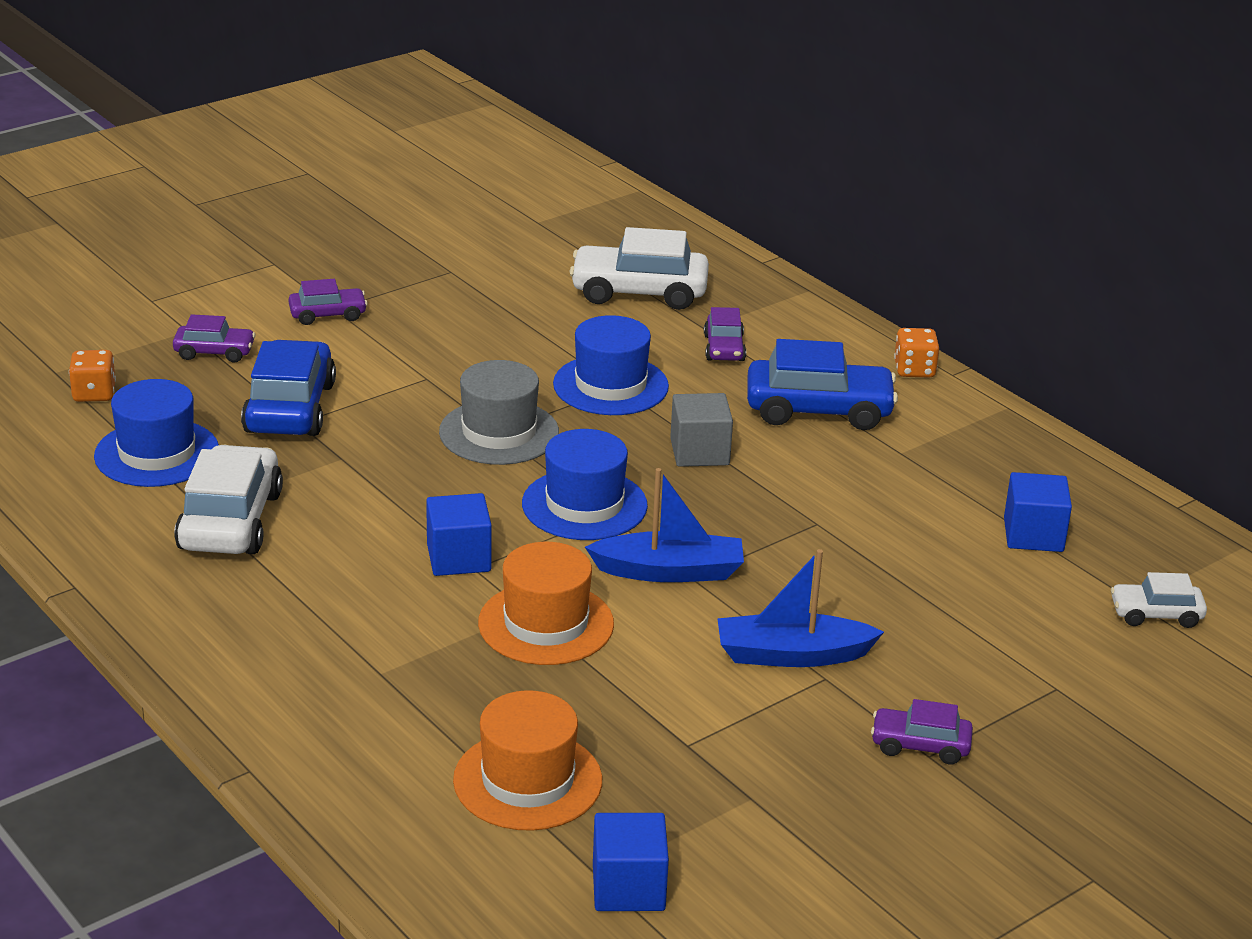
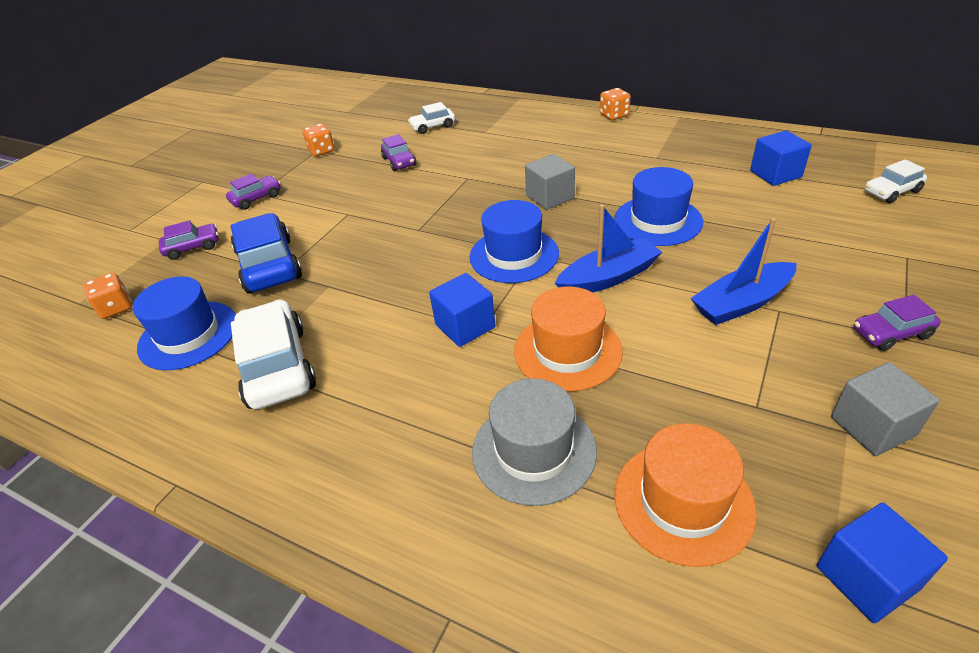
camera: 20 degrees left, 10 degrees up
grey hat [439,360,559,465] -> grey hat moved to [472,378,597,506]
blue hat [553,315,669,415] -> blue hat moved to [614,167,703,246]
white car [570,227,709,310] -> white car [408,102,455,134], size x0.54
purple car [704,307,746,361] -> purple car moved to [381,134,416,171]
blue car [747,339,898,430] -> none
none -> orange dice [302,124,335,157]
none -> grey cube [831,362,940,456]

